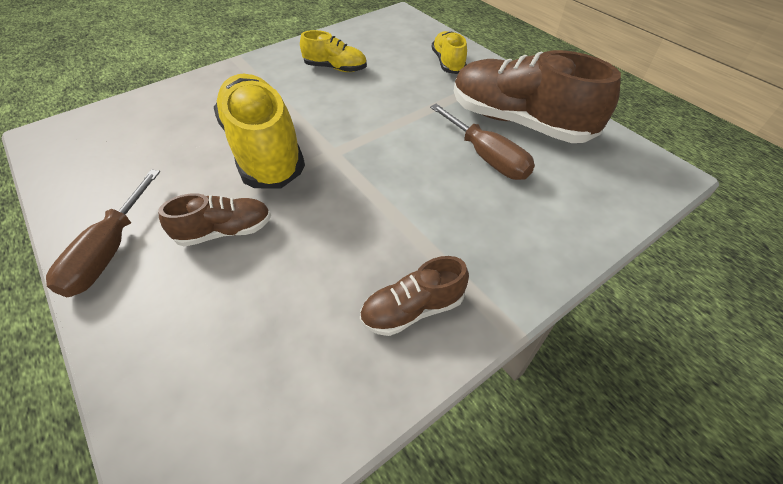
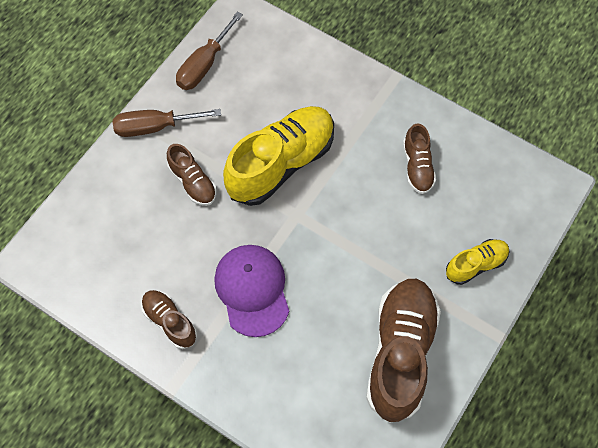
camera: 70 degrees right, 15 degrees up
yellow shoe [300,30,367,72] -> brown shoe [403,124,436,194]
brown screwdriver [430,104,535,180] -> brown screwdriver moved to [176,11,243,90]
none -> purple cap [214,245,289,337]

